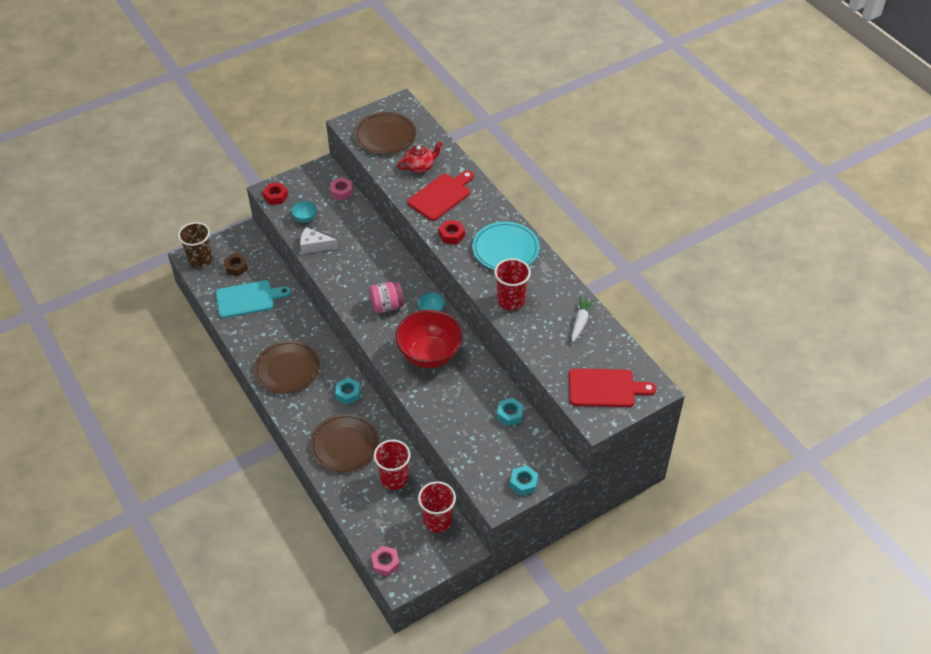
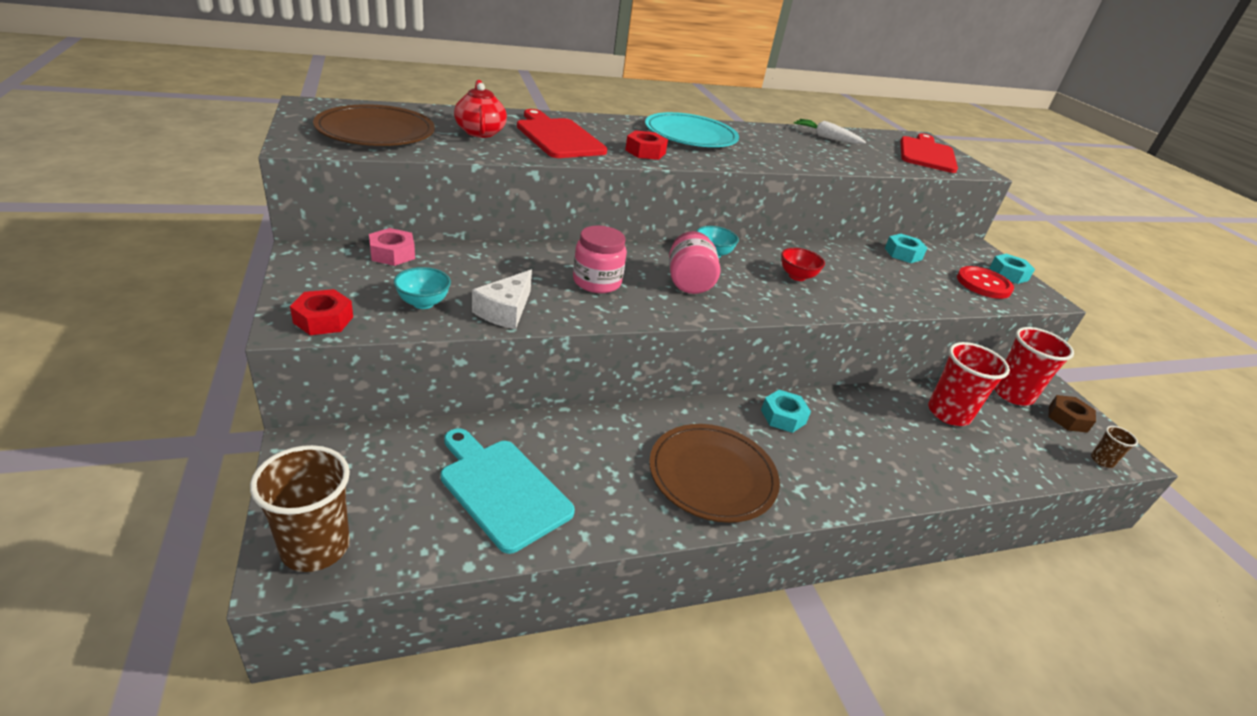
camera: 80 degrees left, 15 degrees down
turquoise cutting board [216,280,291,318] -> turquoise cutting board turned 45 degrees counterclockwise [441,428,575,554]
brown nut [224,253,248,276] -> brown nut moved to [1048,395,1096,433]
brown plate [310,414,379,472] -> none
pink nut [371,546,400,577] -> brown cup [1091,426,1138,468]
red bowl [395,310,462,368] -> red bowl [781,248,825,281], size x0.43
red cup [494,258,531,310] -> none
none -> pink jar [573,226,627,293]
none -> red button [957,266,1014,299]

